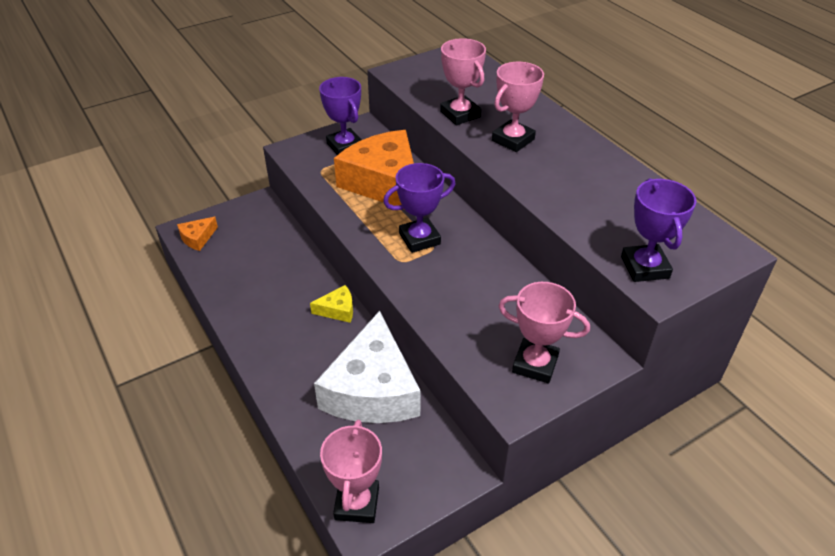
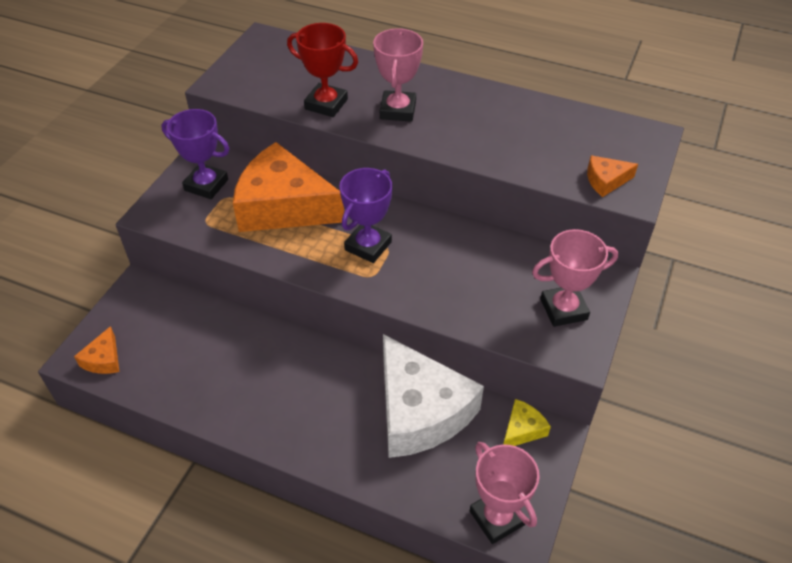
camera: 35 degrees left, 5 degrees up
yellow cheese [310,285,353,323] -> yellow cheese moved to [503,399,551,446]
pink trophy [440,38,486,125] -> red trophy [287,23,358,117]
purple trophy [621,178,696,282] -> orange cheese [587,155,638,197]

